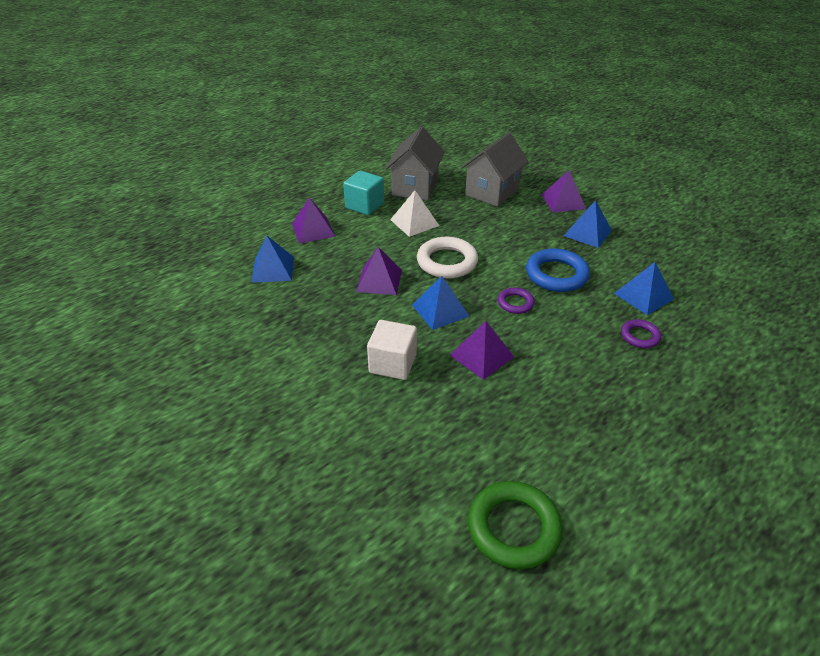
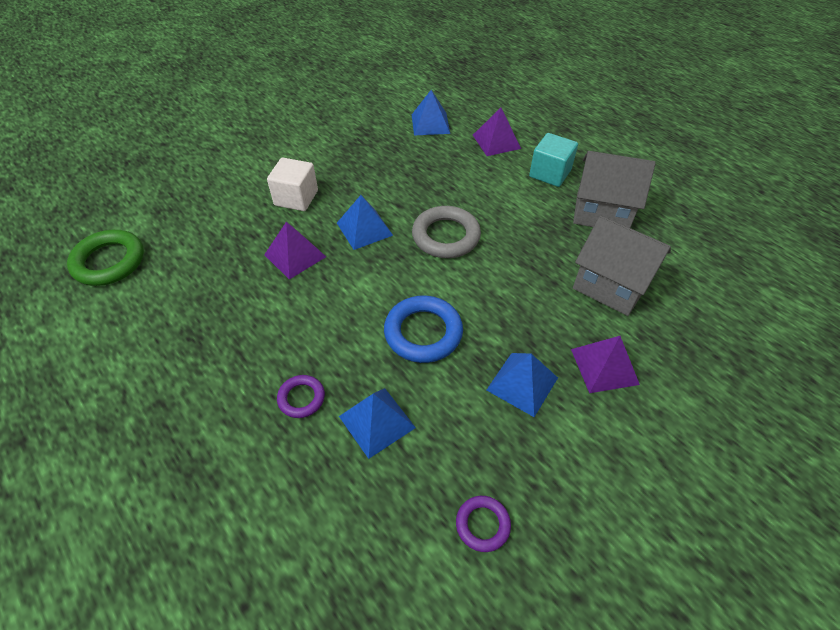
camera: 90 degrees right, 10 degrees up
purple pyramid [356,247,402,295] -> none
white pyramid [390,190,439,237] -> none
white ring [417,237,478,278] -> grey ring [412,206,481,258]
purple ring [498,288,535,314] -> purple ring moved to [456,496,511,552]

